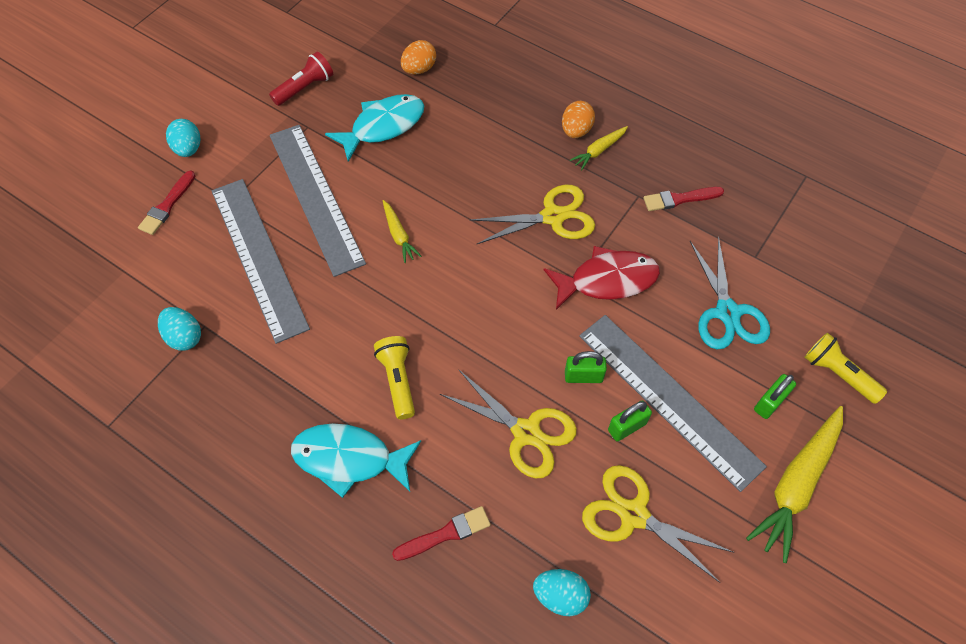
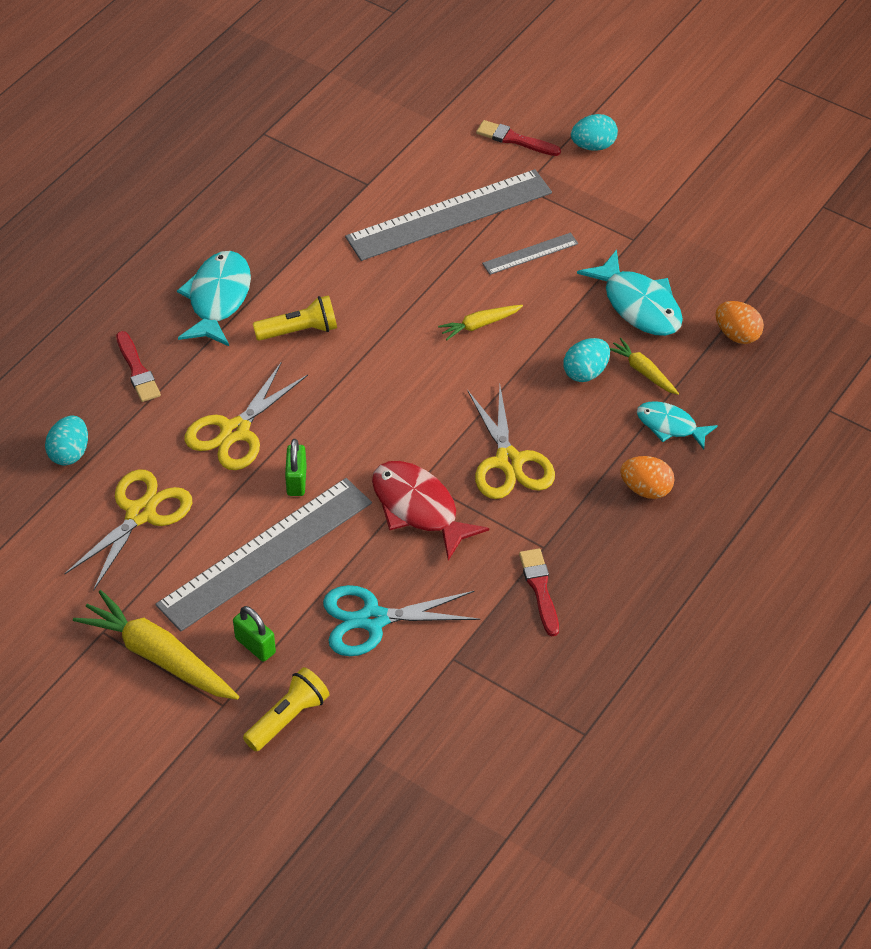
camera: 90 degrees right, 10 degrees down
turquoise egg [158,307,201,351] -> turquoise egg moved to [563,338,610,382]
red flashlight [269,52,333,106] -> none
grey ruler [270,125,366,277] -> grey ruler [482,233,578,275], size x0.46
red fish [544,246,660,310] -> red fish turned 150 degrees clockwise [372,461,489,561]
yellow carrot [570,126,628,170] -> yellow carrot moved to [610,338,679,395]
green padlock [608,400,652,441] -> none
none -> turquoise fish [637,401,718,449]

